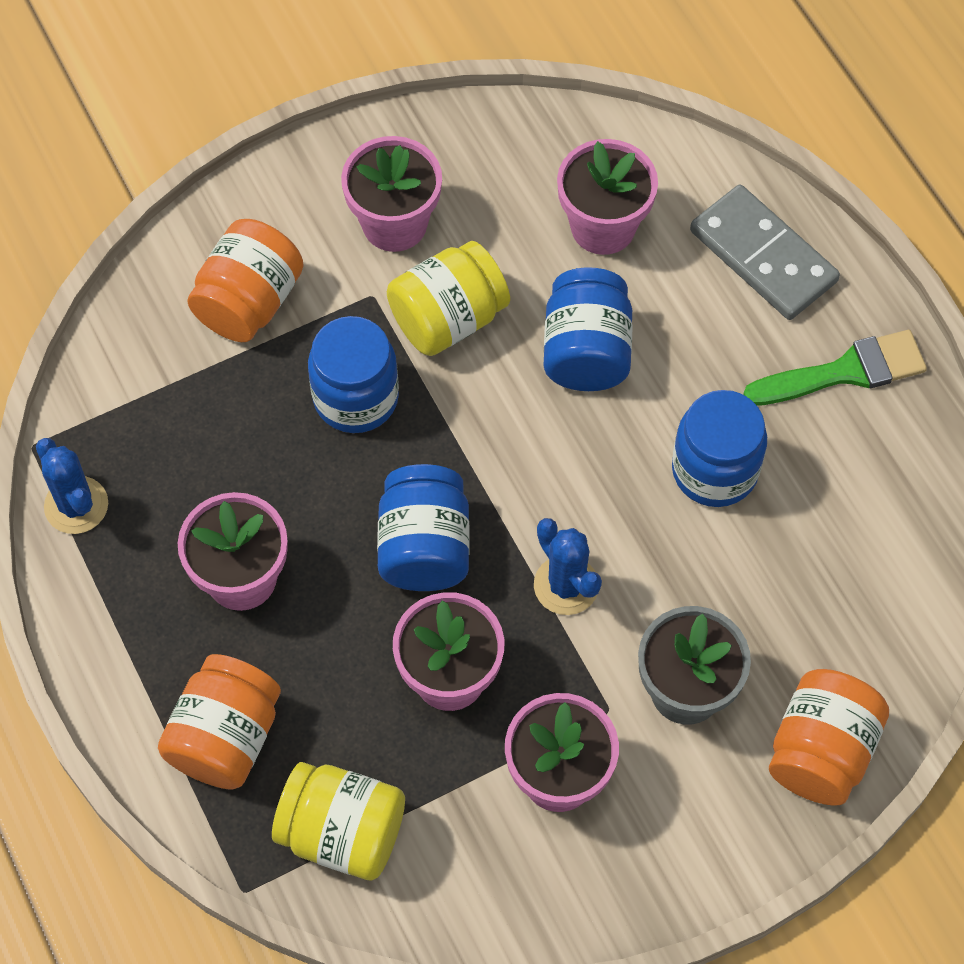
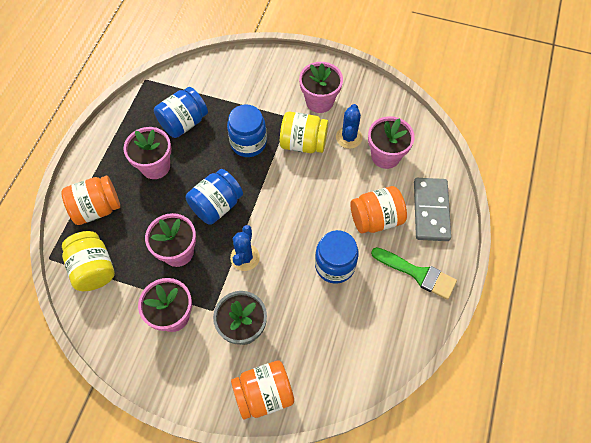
camera: 45 degrees right, 0 degrees up
blue cactus [36,438,108,534] -> blue cactus moved to [336,104,362,149]
orange jar [187,219,304,342] -> orange jar moved to [351,186,407,234]
blue jar [543,267,633,391] -> blue jar moved to [154,87,208,138]

